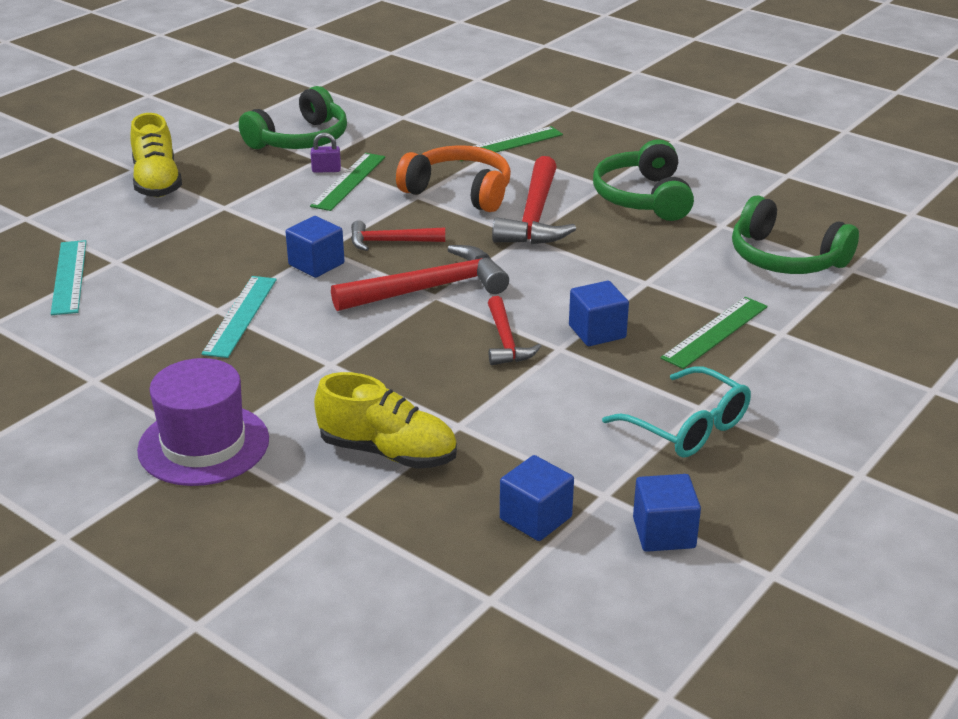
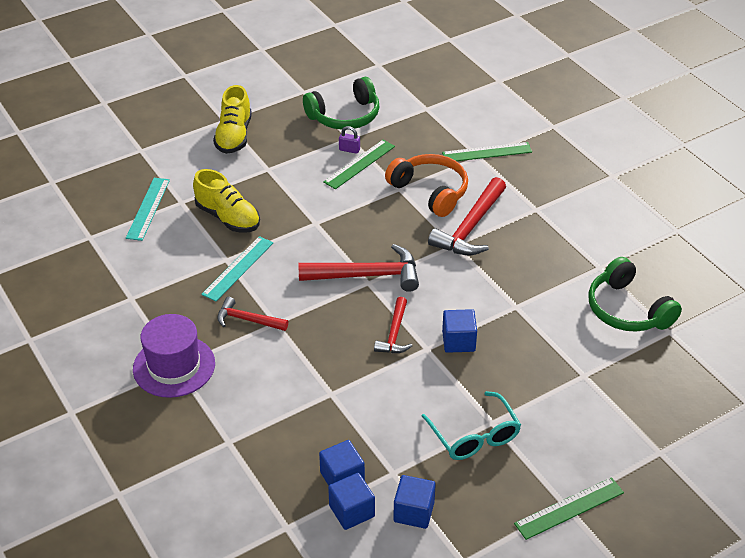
camera: 20 degrees right, 10 degrees up
blue cube [286,216,345,278] -> blue cube moved to [328,473,375,530]
yellow shoe [314,372,457,469] -> yellow shoe moved to [193,169,260,233]
red hammer [351,220,445,251] -> red hammer moved to [217,297,288,331]
green headphones [593,139,694,221] -> none
green ruler [661,297,768,369] -> green ruler moved to [514,477,624,540]

